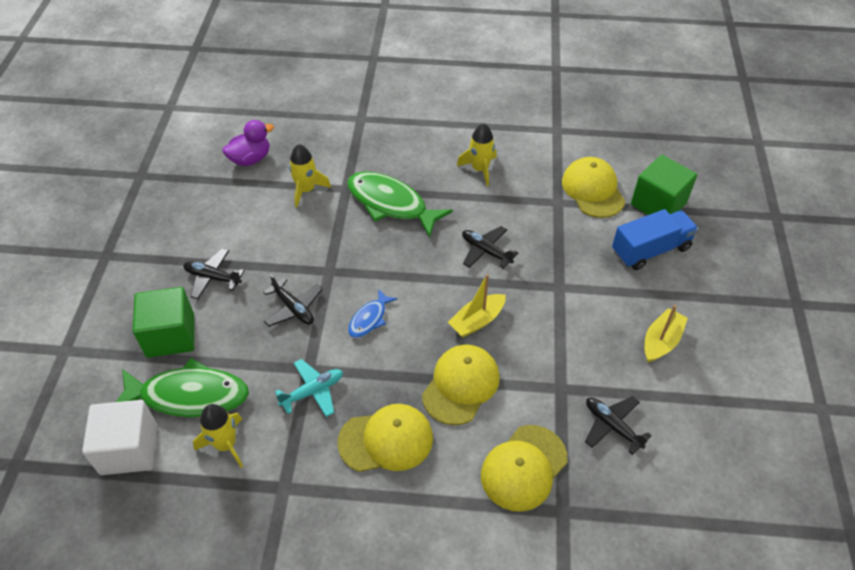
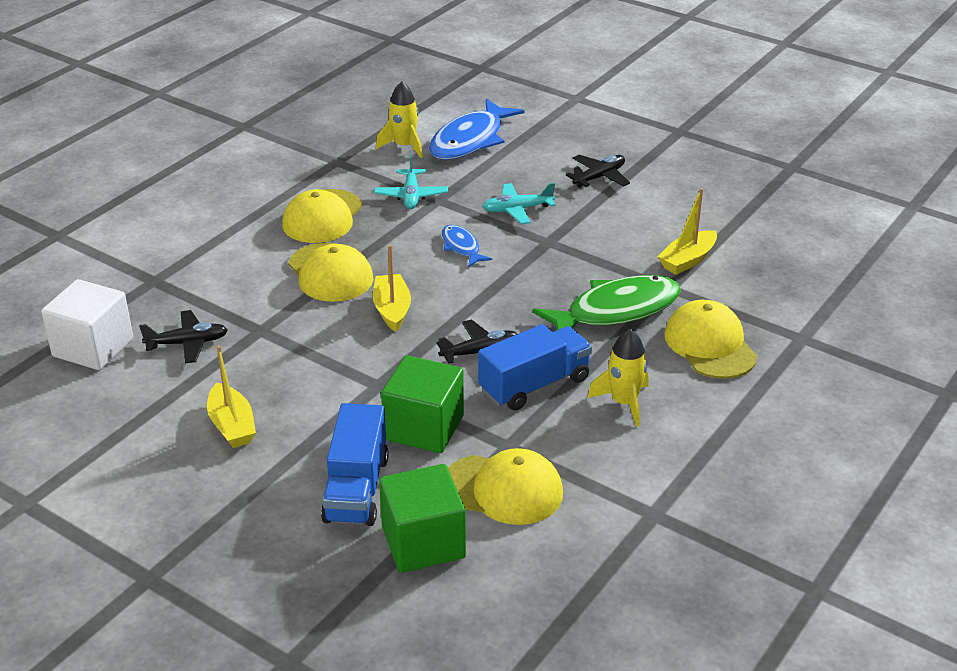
camera: 120 degrees right, 15 degrees down
white cube [82,400,157,475] -> white cube moved to [41,279,133,370]
green fish [116,358,249,417] -> blue fish [429,99,524,160]
green cube [133,287,194,358] -> green cube moved to [381,355,464,453]
purple duck [222,120,274,166] -> none
black plane [263,274,323,327] -> turquoise plane [483,183,555,224]
yellow rocket [289,144,331,207] -> yellow boat [657,188,717,275]
yellow cap [481,425,567,512] -> yellow cap moved to [664,300,757,379]
none -> blue truck [478,324,592,411]

